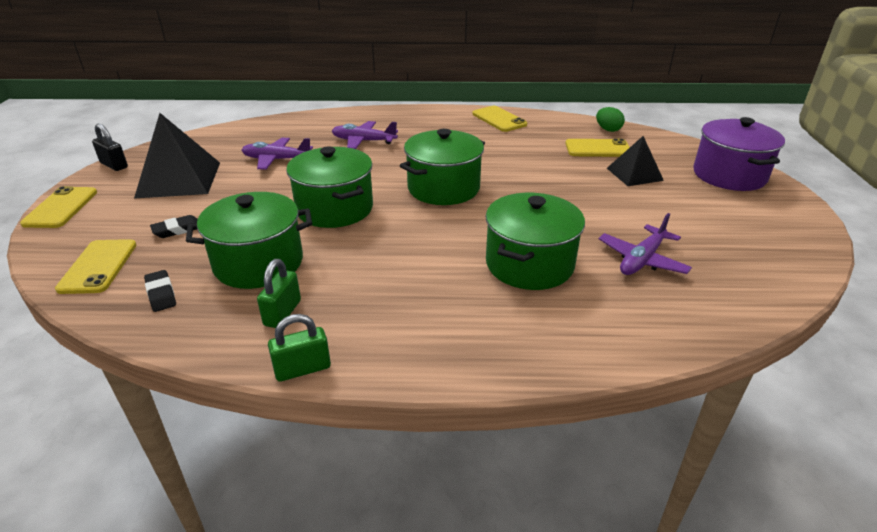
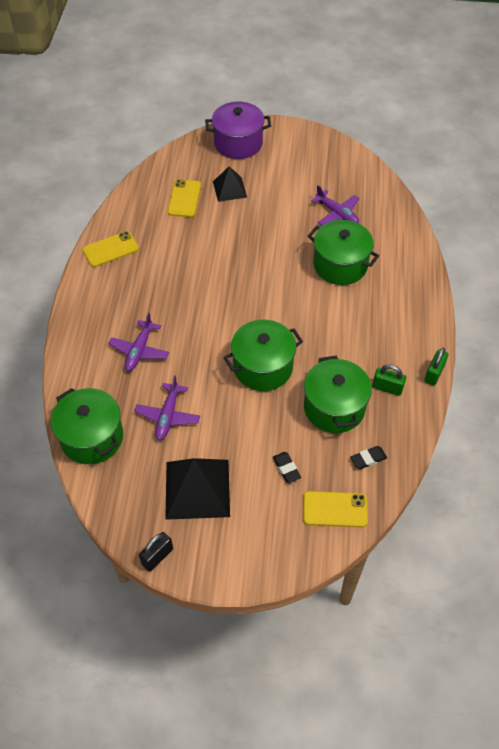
camera: 85 degrees left, 20 degrees up
yellow phone [20,186,97,228] -> none
green padlock [268,314,331,382] -> green padlock turned 45 degrees clockwise [424,348,448,386]
green pot [400,129,485,205] -> green pot moved to [51,388,123,464]
green egg [596,107,625,132] -> none

